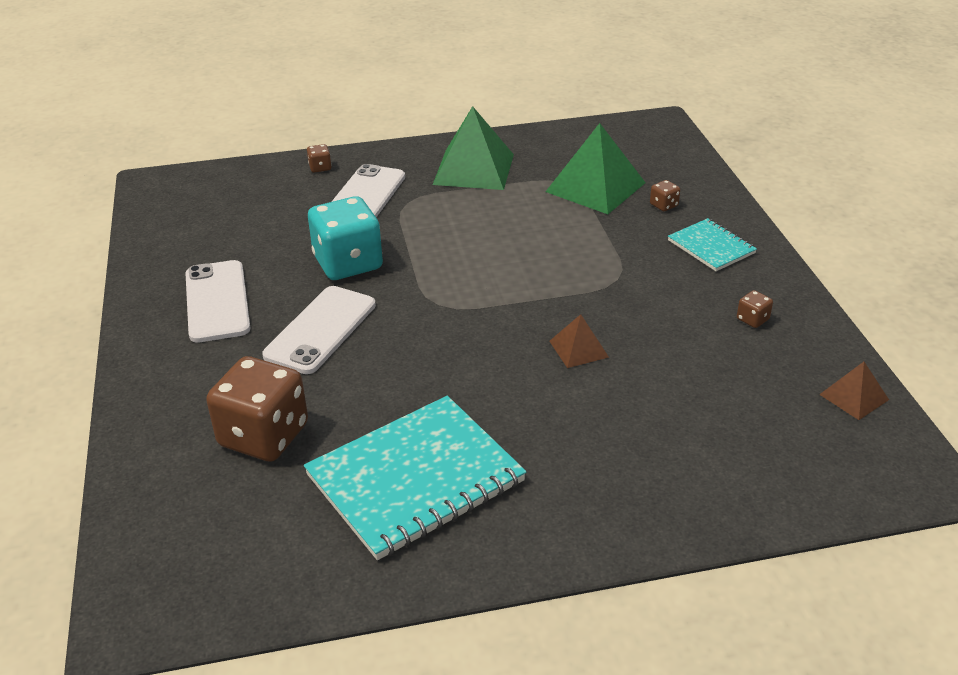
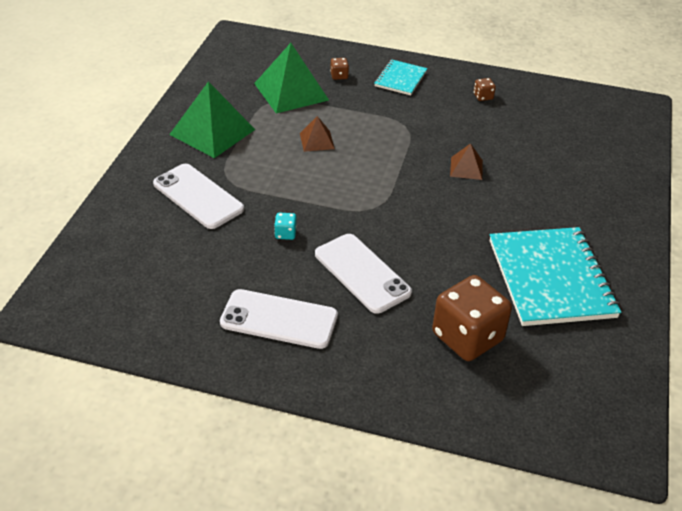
camera: 65 degrees left, 5 degrees up
brown dice [307,144,332,173] -> none
turquoise dice [308,196,383,280] -> turquoise dice [274,213,297,240], size x0.40
turquoise notebook [668,218,757,271] -> turquoise notebook turned 60 degrees counterclockwise [374,59,427,95]
brown pyramid [819,362,889,420] -> brown pyramid moved to [300,116,335,152]

